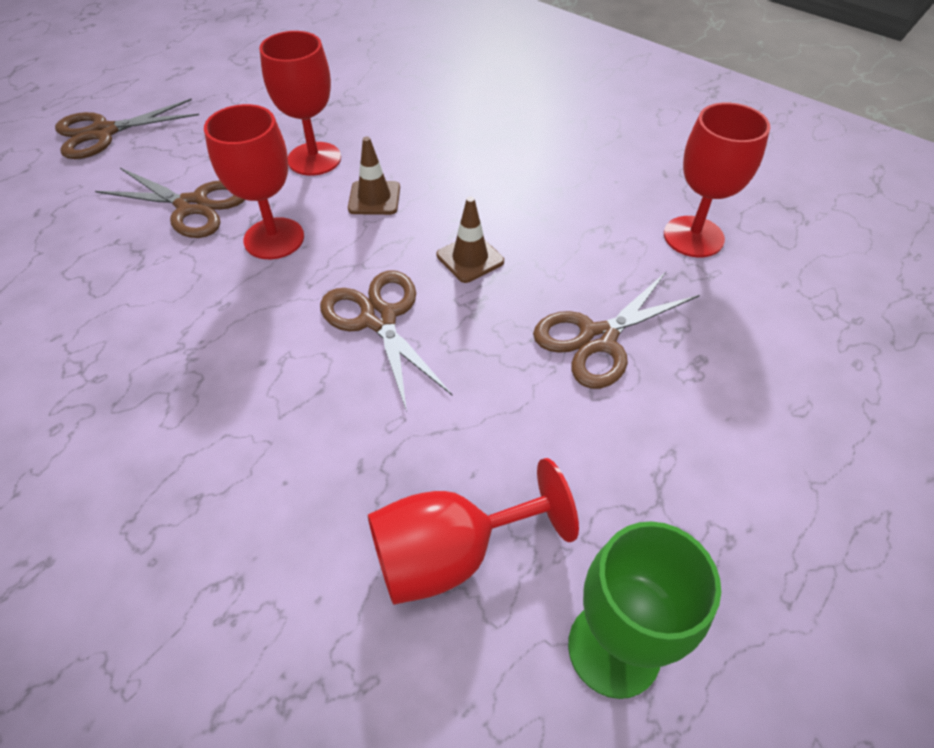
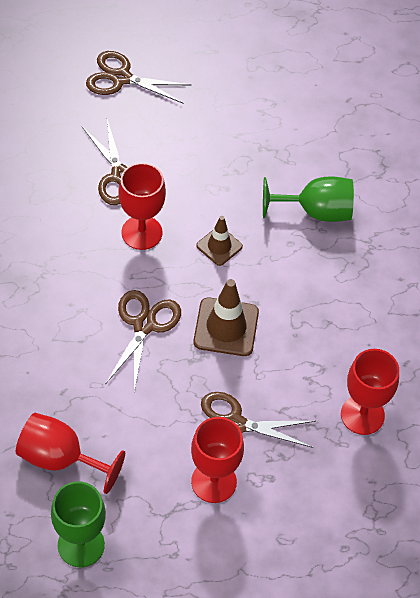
camera: 40 degrees right, 5 degrees up
red goblet [259,31,341,176] -> red goblet moved to [191,417,244,503]
brown traffic cone [436,197,504,283] -> brown traffic cone [193,279,259,356], size x1.61
none -> green goblet [263,176,354,222]

